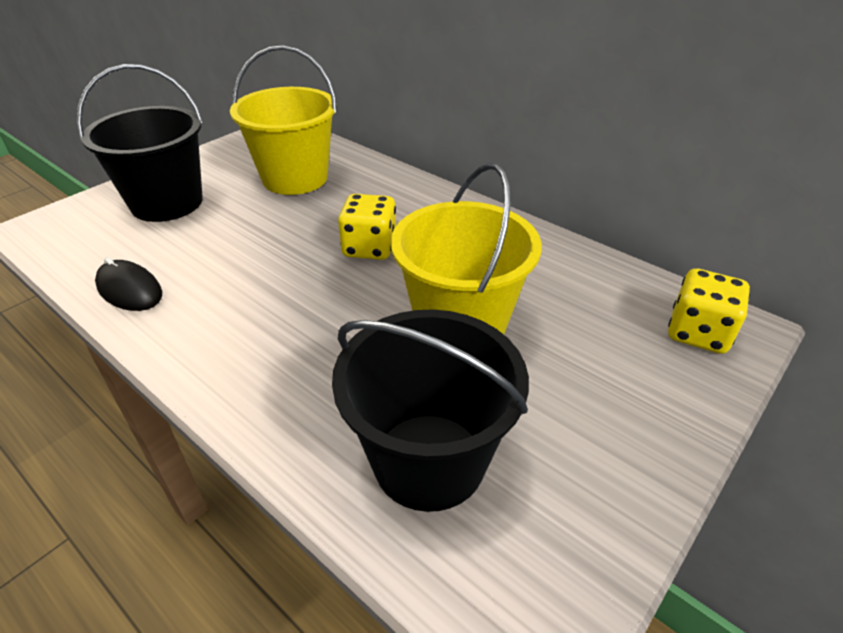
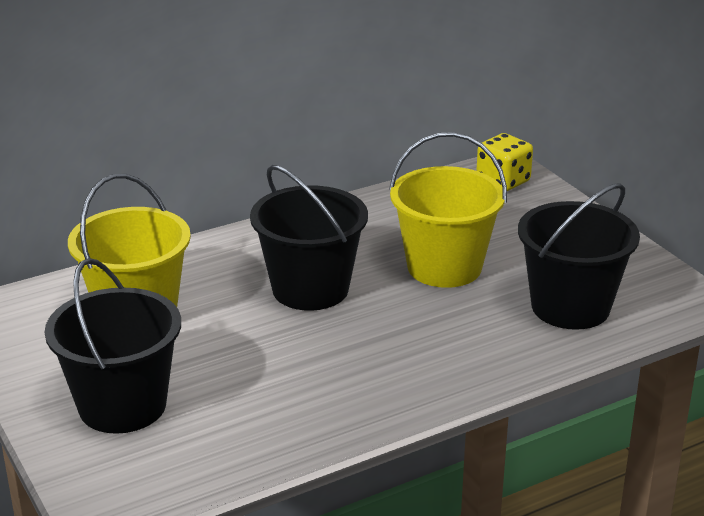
camera: 70 degrees left, 10 degrees down
black mouse [95,257,162,311] -> none
yellow dice [338,194,396,260] -> black bucket [250,165,368,311]

